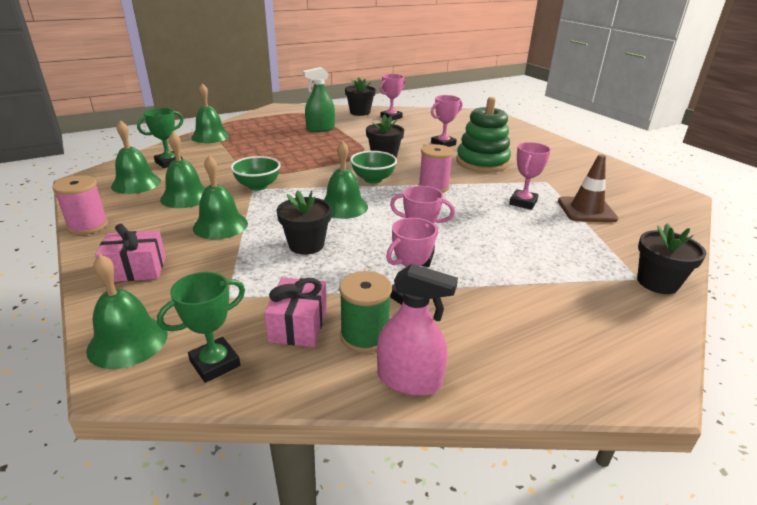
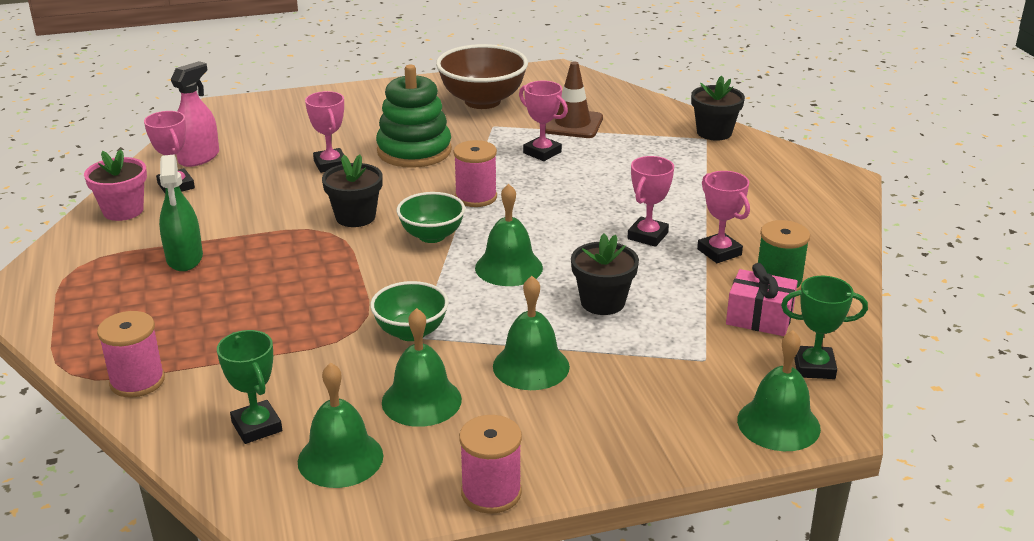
camera: 75 degrees left, 0 degrees up
pink gift [95,224,166,282] -> none
green trophy [157,272,245,383] -> green trophy turned 60 degrees counterclockwise [781,276,868,379]
green bell [191,83,230,143] -> pink spool [97,311,165,397]
black flower pot [345,77,376,116] -> pink flower pot [84,149,147,221]
pink spray bottle [377,264,458,396] -> pink spray bottle moved to [171,61,219,167]
none -> brown bowl [436,44,528,109]

